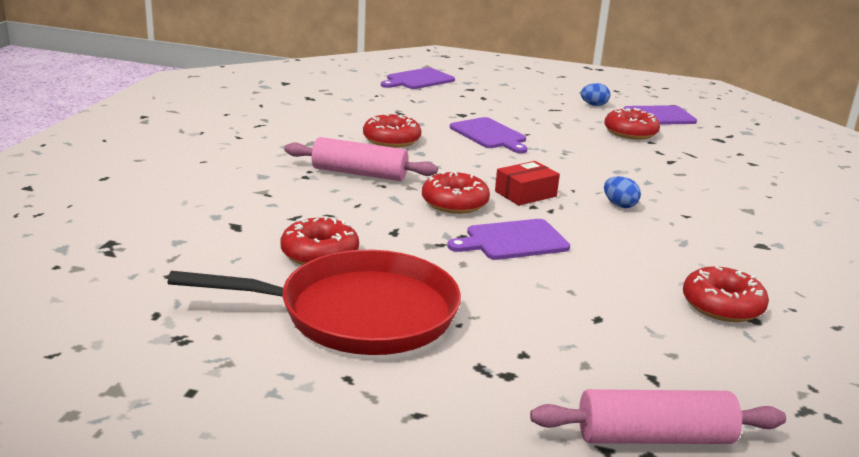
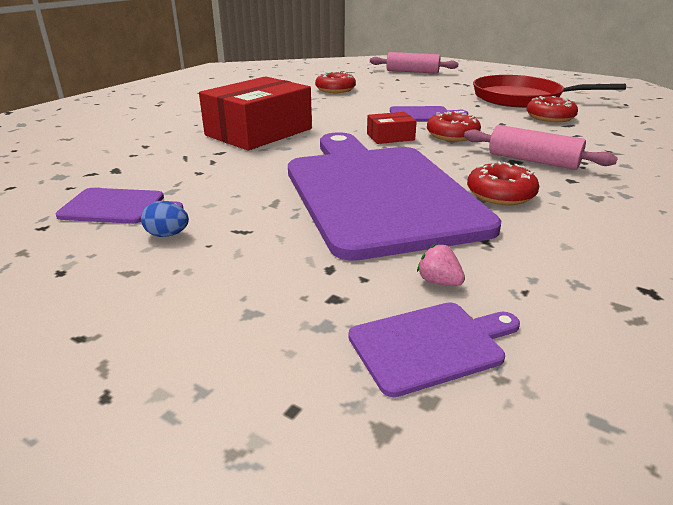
camera: 160 degrees left, 5 degrees up
purple cutting board [450,117,527,153] -> purple cutting board [288,132,501,261], size x2.50
red donut [604,108,660,140] -> none
blue egg [604,176,641,208] -> none
none -> red box [199,76,312,150]
none -> pink strawberry [417,244,465,286]

